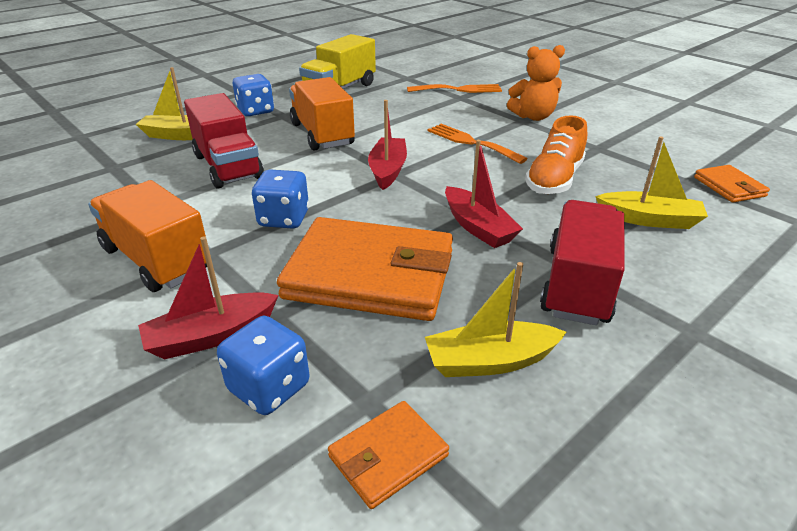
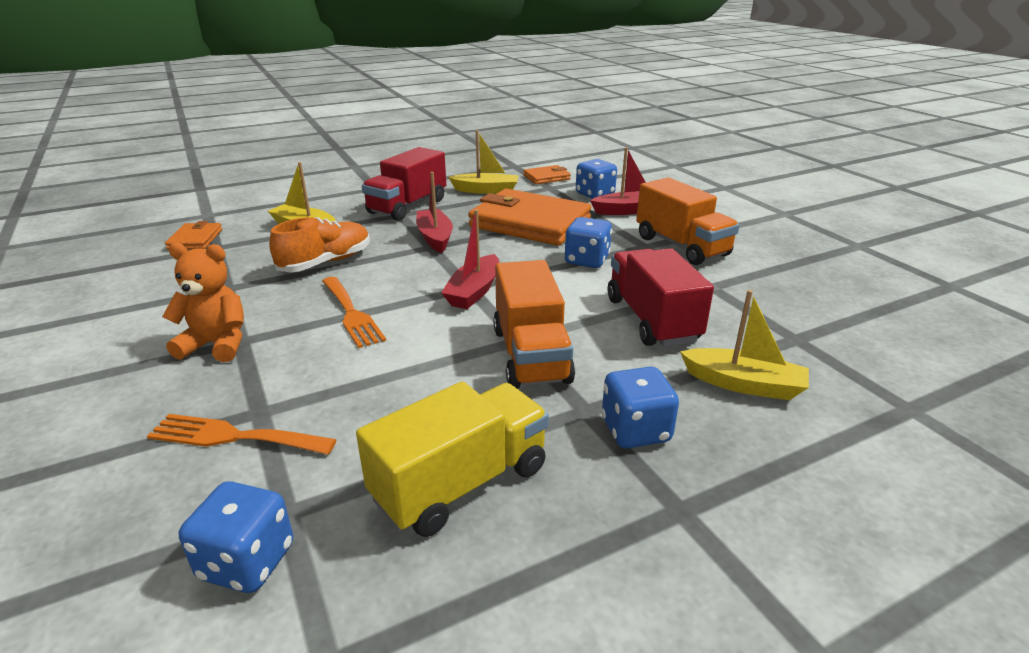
camera: 165 degrees left, 5 degrees down
none -> blue dice [179,481,293,593]

